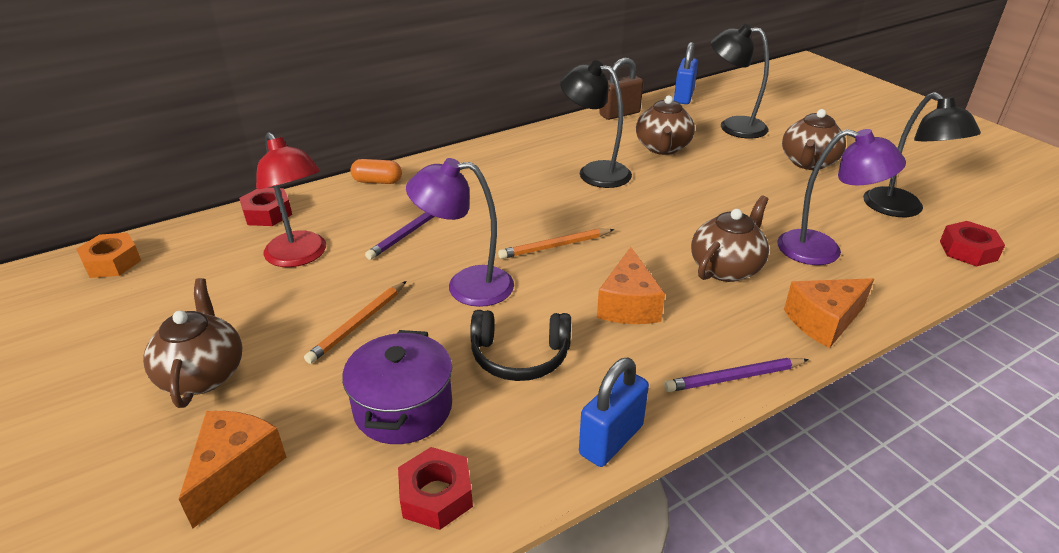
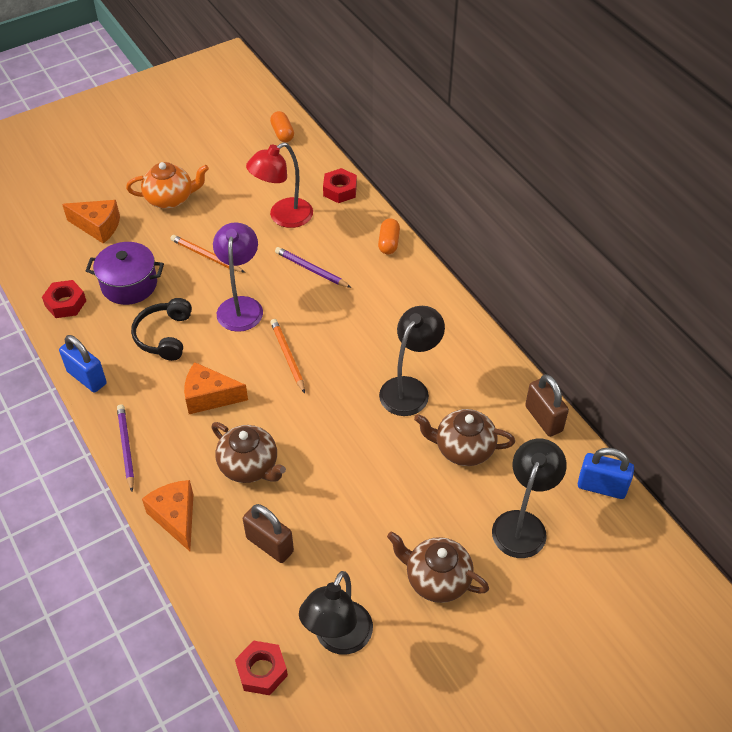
camera: 90 degrees right, 15 degrees up
orange nut [76,233,141,278] -> orange capsule [270,111,294,142]
brown teapot [143,278,242,408] -> orange teapot [126,162,209,209]
purple lamp [777,129,906,265] -> brown padlock [243,504,294,563]
black lamp [863,92,981,217] -> black lamp turned 45 degrees counterclockwise [299,571,373,655]

